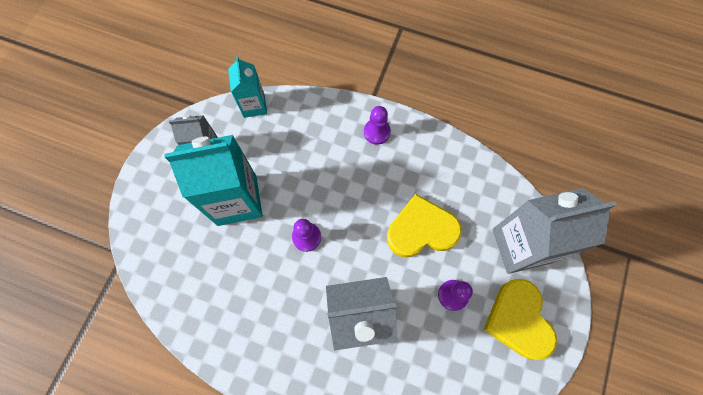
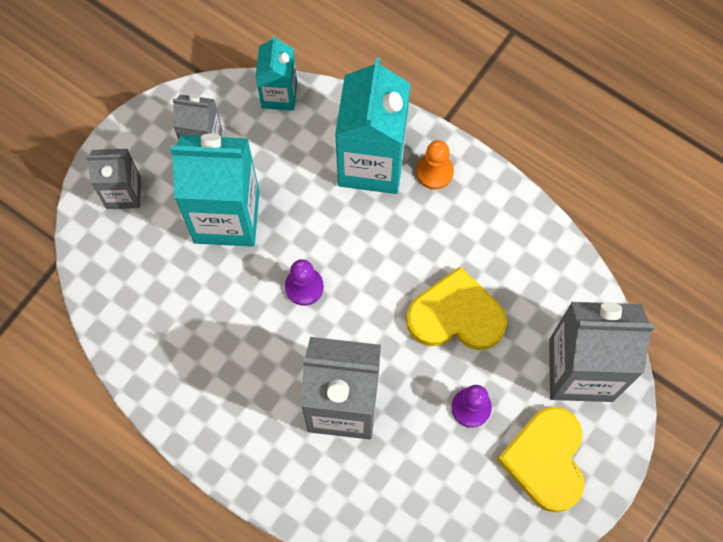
camera: 15 degrees right, 0 degrees up
purple pawn [364,106,391,145] -> orange pawn [416,140,454,190]
none -> grey carton [86,149,141,209]
none -> turquoise carton [335,58,410,194]

